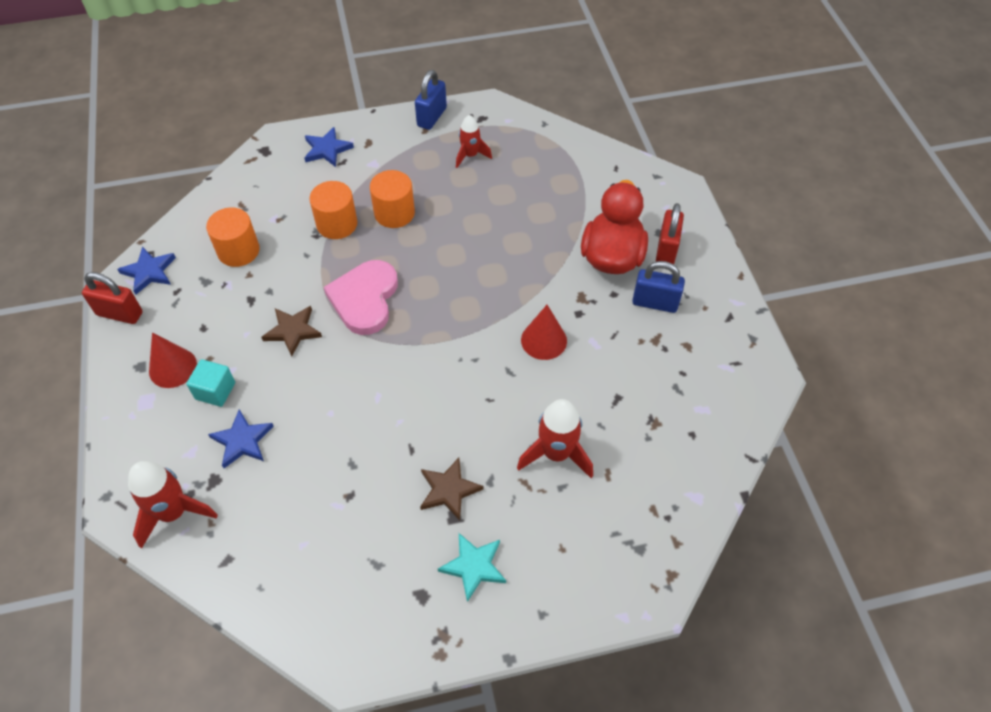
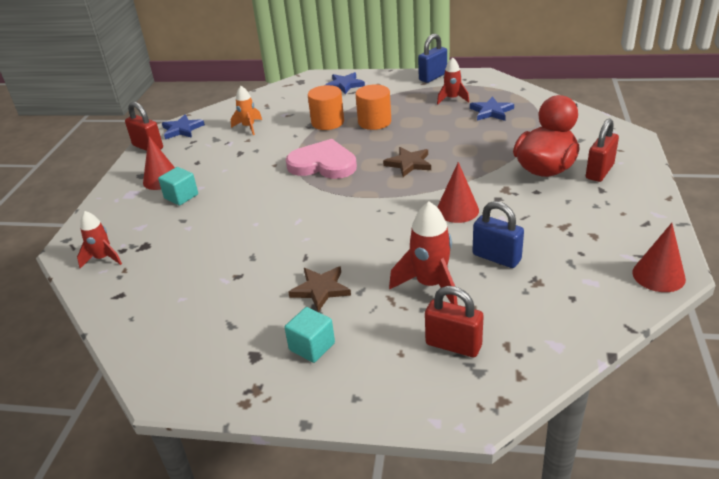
camera: 25 degrees right, 20 degrees down
red rocket [128,461,218,549] -> red rocket [77,211,122,268], size x0.64
orange cylinder [206,207,260,267] -> orange rocket [231,86,262,135]
blue star [208,409,274,468] -> blue star moved to [470,97,514,121]
brown star [262,306,322,357] -> brown star moved to [383,147,431,177]
pink heart [324,260,398,335] -> pink heart turned 75 degrees clockwise [286,139,357,179]
turquoise star [438,533,506,602] -> turquoise cube [284,307,335,363]
blue padlock [632,261,685,313] -> blue padlock moved to [473,201,524,268]
none -> red padlock [425,286,484,357]
none -> red cone [632,223,686,292]

